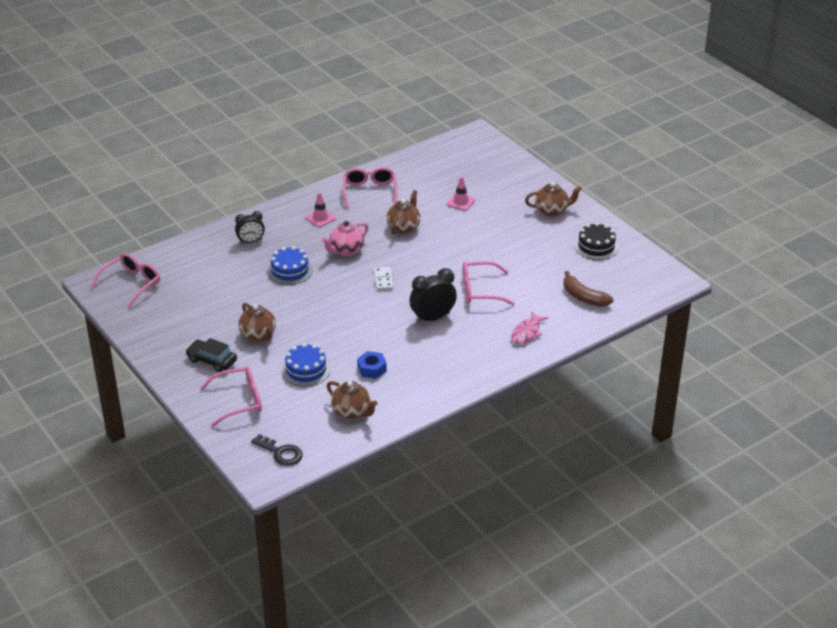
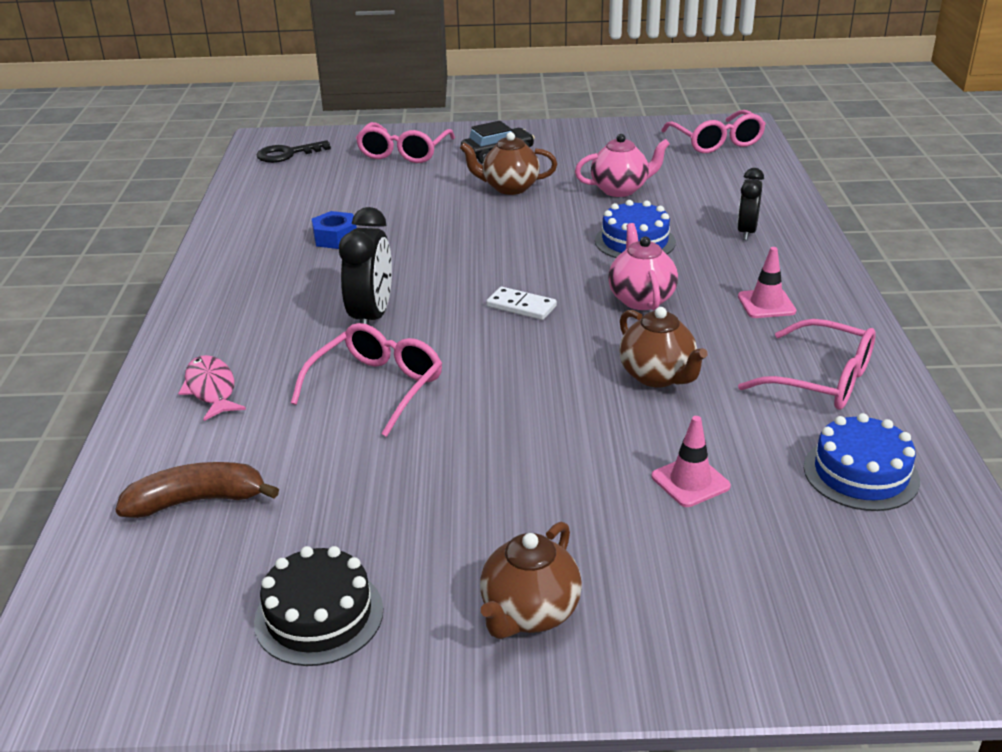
camera: 125 degrees right, 5 degrees down
blue cake [282,343,331,387] -> blue cake moved to [804,413,920,511]
brown teapot [327,381,378,420] -> none
none -> pink teapot [575,134,670,197]

